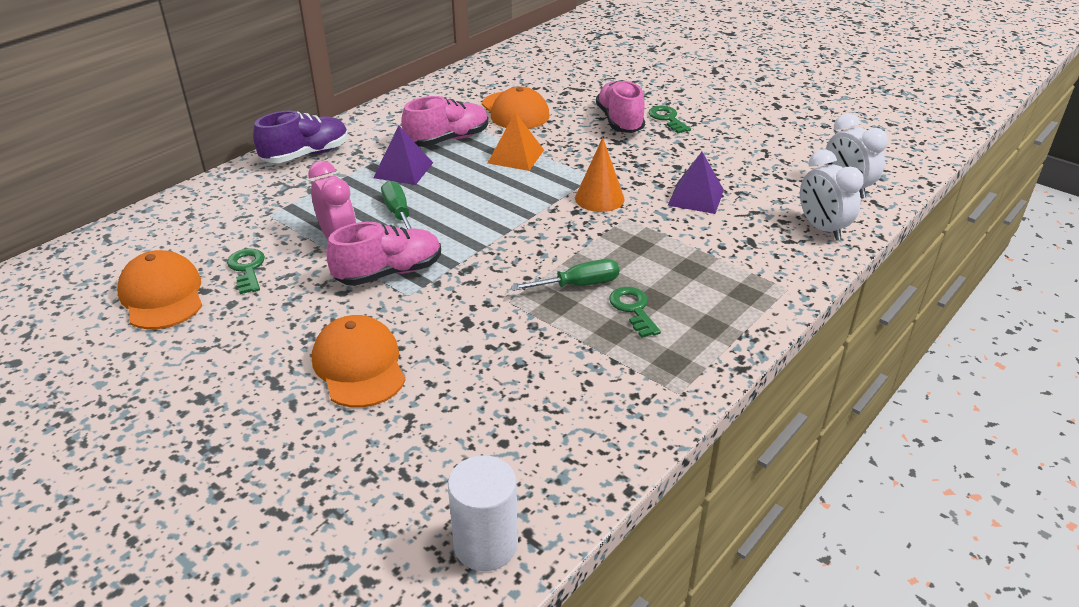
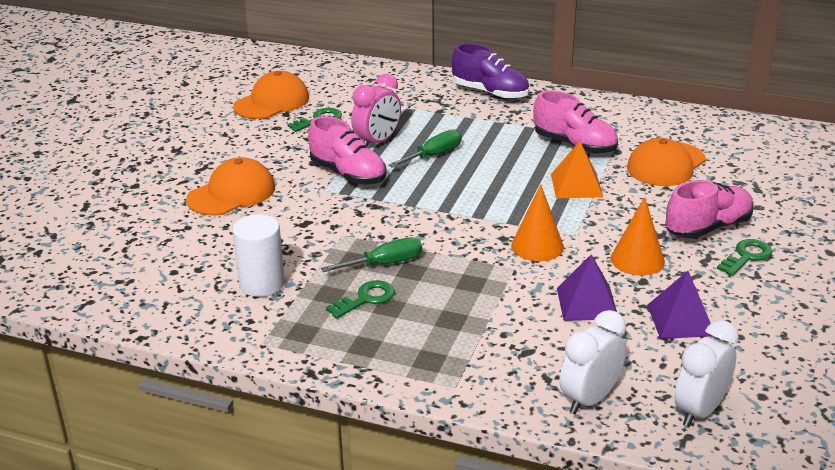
camera: 70 degrees right, 5 degrees down
purple pyramid [373,126,433,185] -> purple pyramid moved to [647,271,712,339]
white cylinder [448,455,518,571] -> white cylinder moved to [233,214,285,297]
green screwdriver [511,259,620,291] -> green screwdriver turned 75 degrees counterclockwise [321,237,422,272]
none -> orange cone [611,197,665,276]

